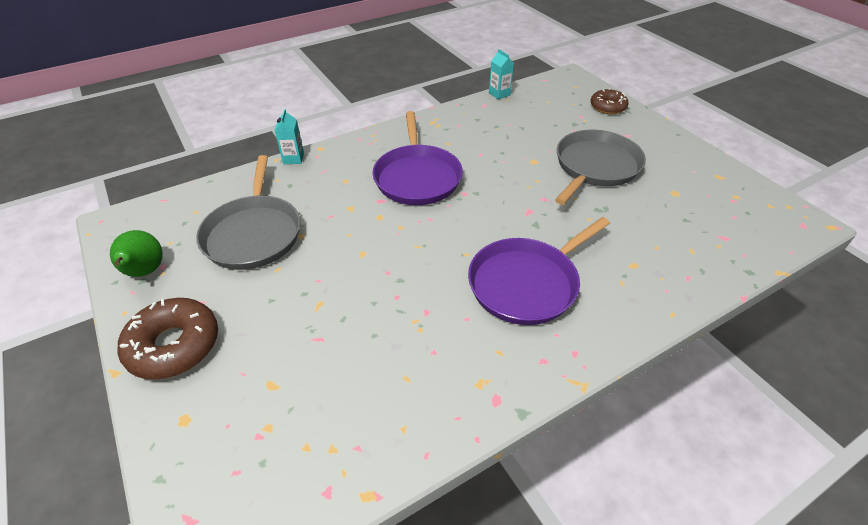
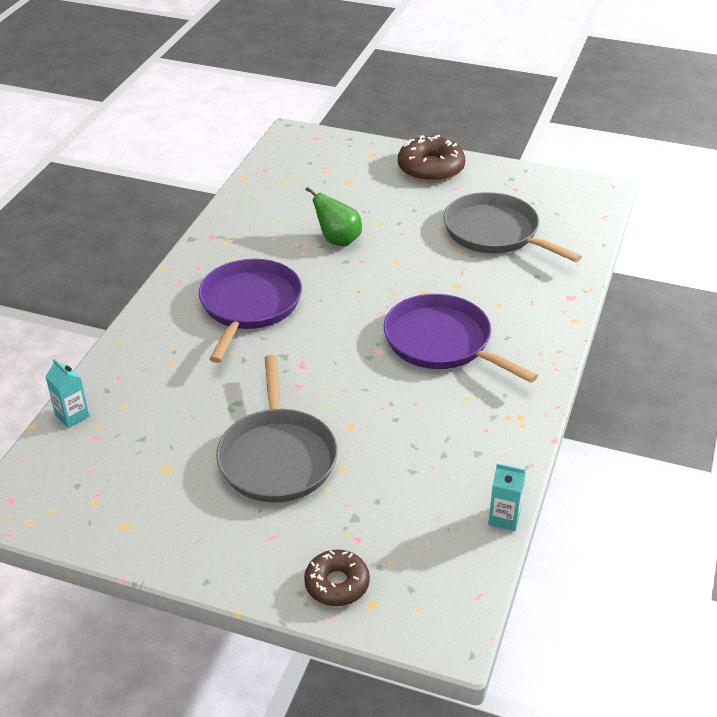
camera: 140 degrees right, 5 degrees down
green pear [110,230,163,277] -> green pear moved to [305,187,362,246]
turquoise carton [275,109,304,164] -> turquoise carton moved to [45,359,89,428]

